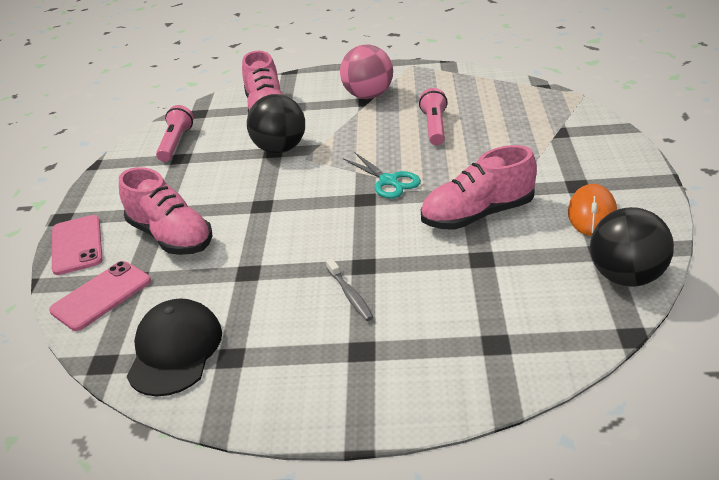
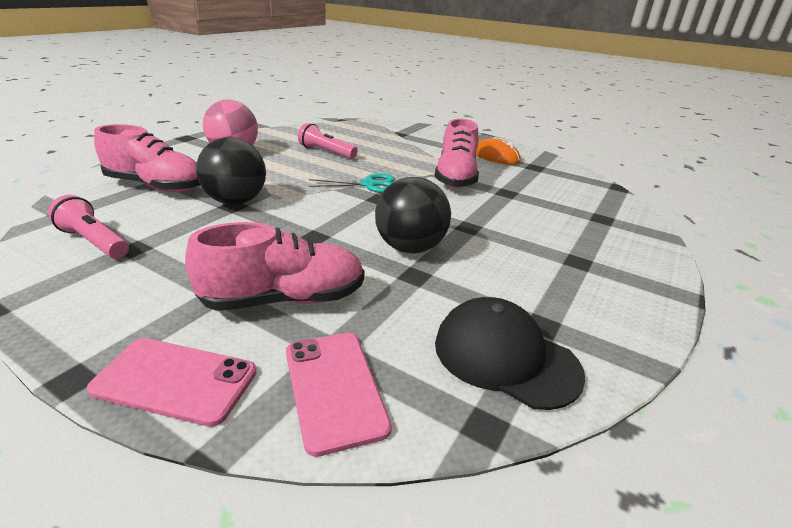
camera: 65 degrees left, 5 degrees down
grey toothbrush [326,258,373,321] -> none
black ball [590,207,674,287] -> black ball moved to [375,177,451,253]

